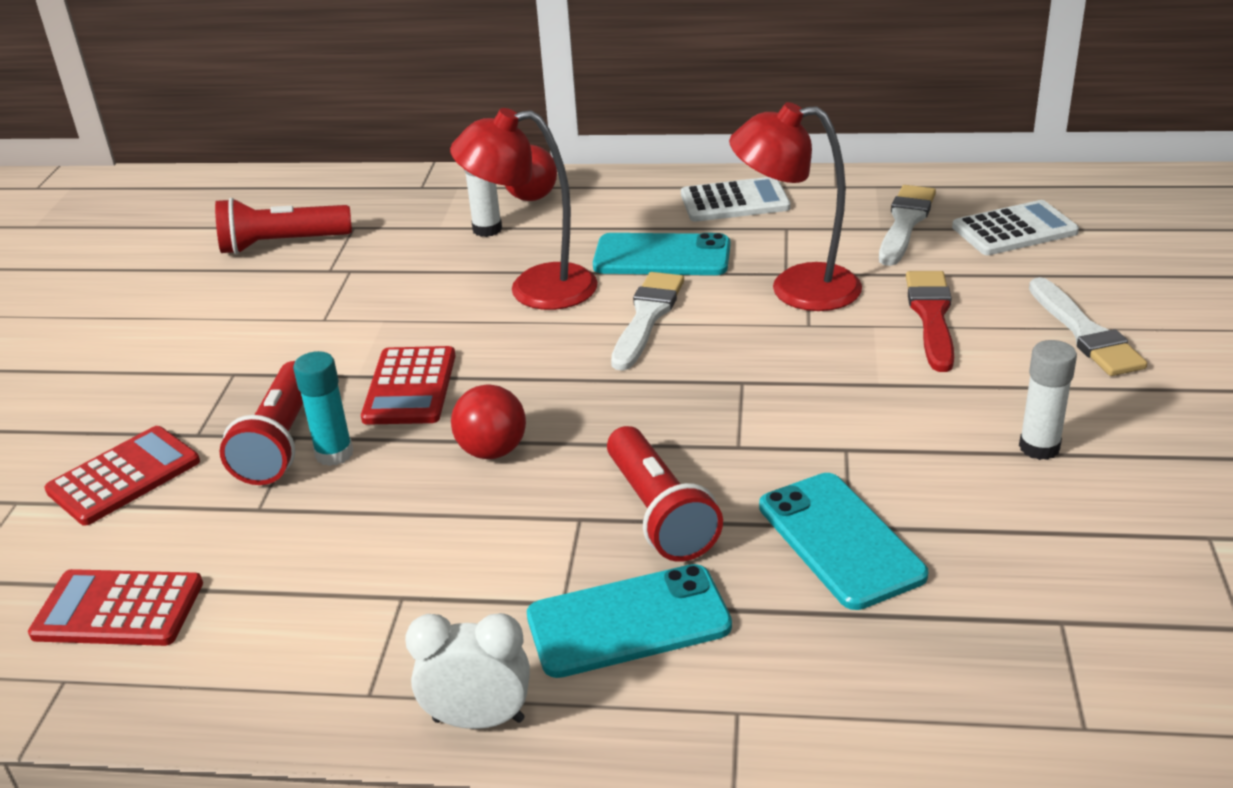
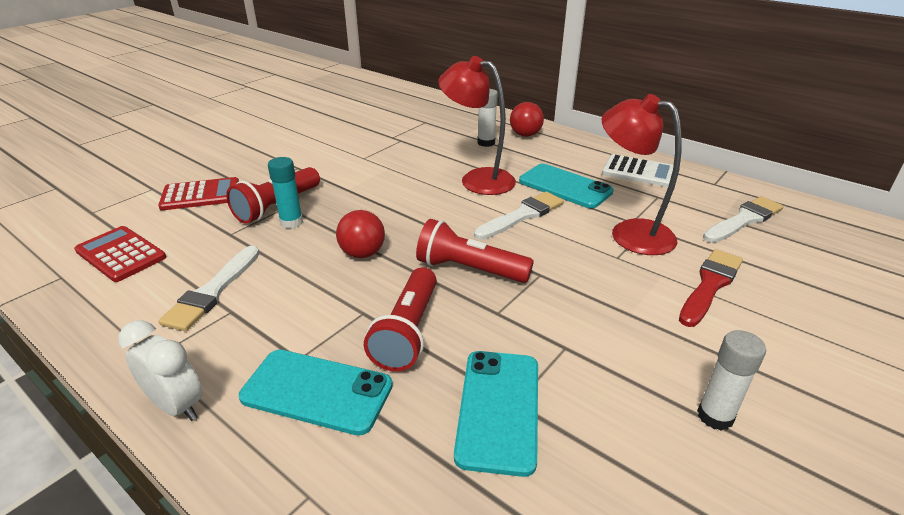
camera: 30 degrees right, 0 degrees up
red flashlight [215,198,352,254] -> red flashlight moved to [416,219,534,283]
red calculator [361,346,456,425] -> none
white calculator [952,200,1079,255] -> none
white brush [1029,277,1147,376] -> white brush moved to [159,246,260,331]

